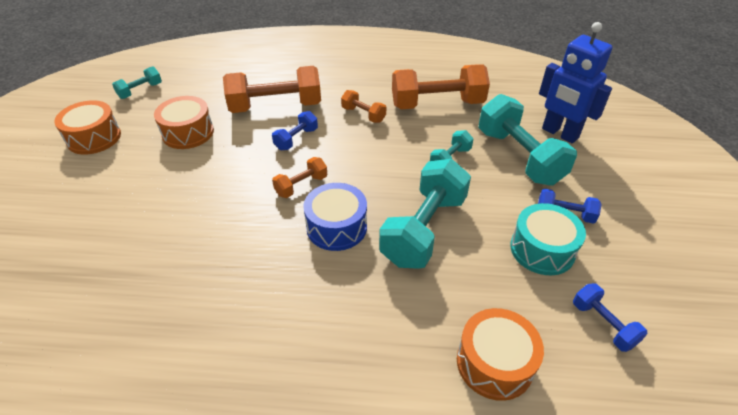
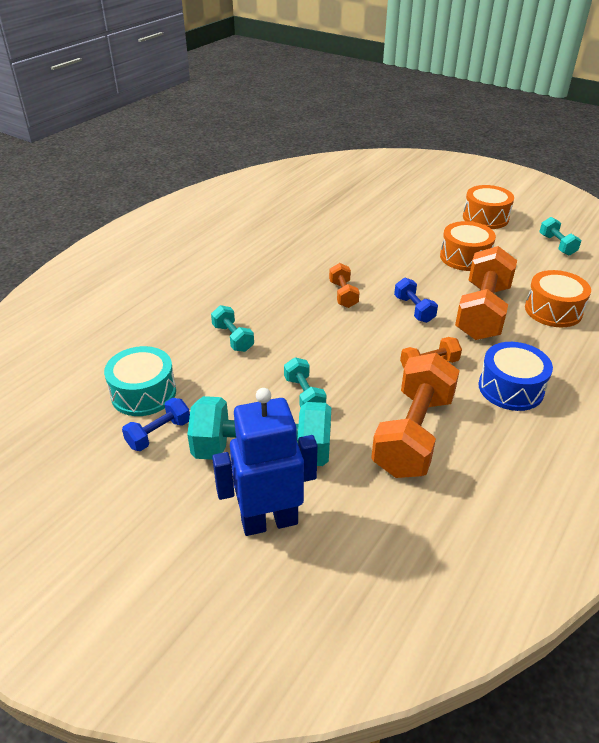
camera: 120 degrees right, 5 degrees down
blue drum [303,183,367,251] -> blue drum moved to [478,342,553,411]
turquoise dumbbell [379,159,471,269] -> turquoise dumbbell [211,305,254,352], size x0.49
orange drum [457,308,544,401] -> orange drum moved to [525,270,591,327]
blue dumbbell [573,283,648,352] -> none

